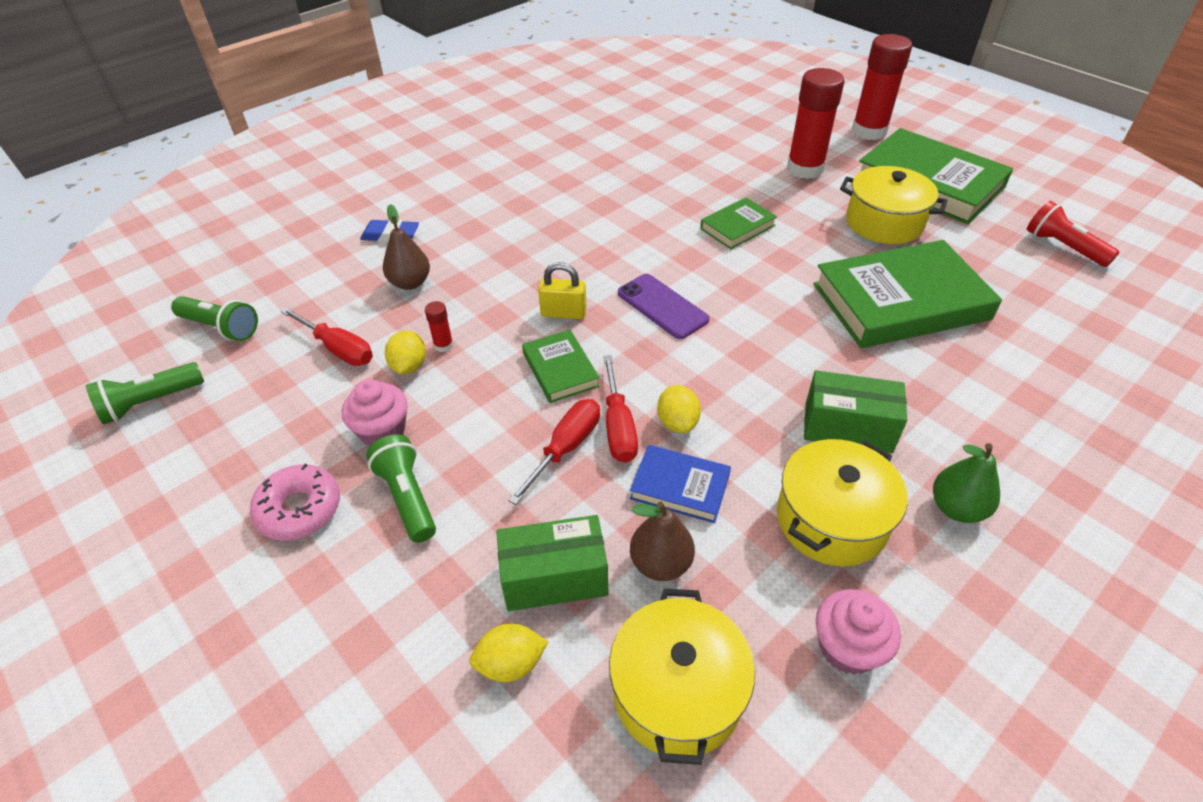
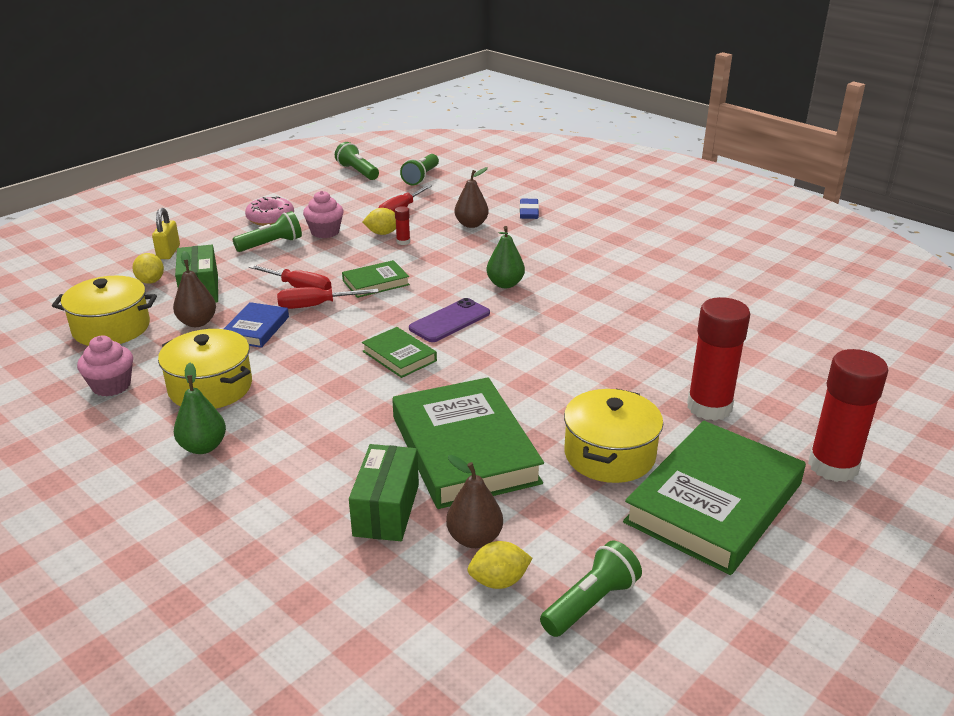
camera: 85 degrees right, 15 degrees down
yellow padlock [538,262,587,319] -> yellow padlock moved to [152,208,180,259]
yellow lemon [657,385,701,433] -> yellow lemon moved to [468,541,532,589]
green book [700,198,777,249] -> green book moved to [362,327,437,378]
green box [804,370,907,453] -> green box moved to [349,444,419,541]
red flashlight [1027,201,1119,267] -> green flashlight [540,540,642,637]
none -> brown pear [446,455,503,548]
none -> green pear [486,226,525,288]

